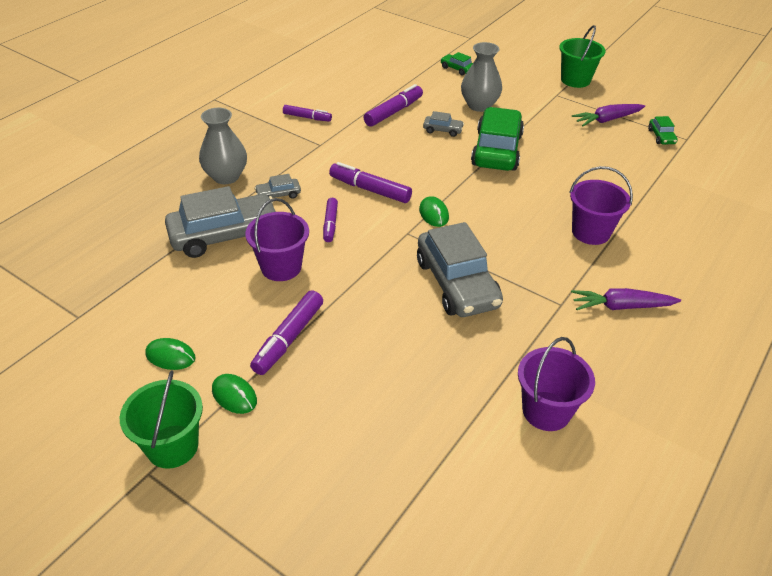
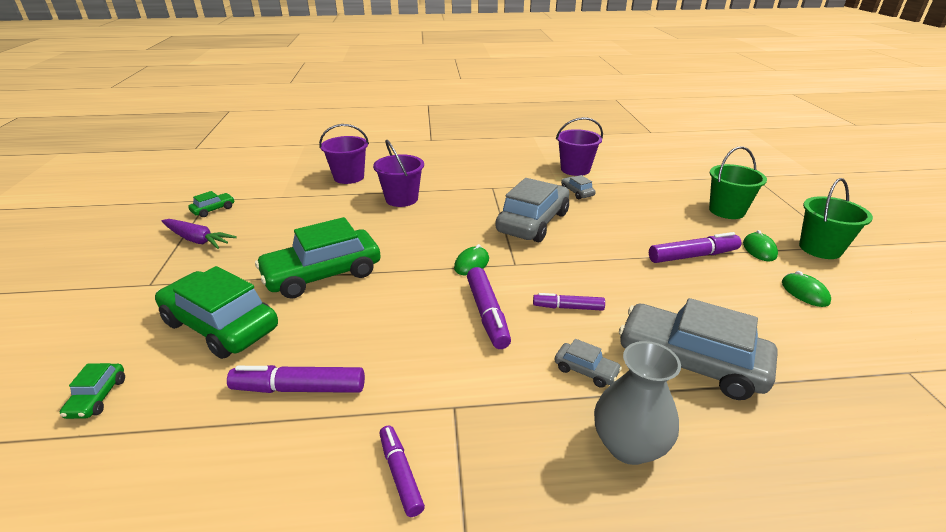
camera: 130 degrees left, 10 degrees down
purple bucket [245,198,309,281] -> purple bucket moved to [319,124,369,184]
purple marker [323,198,338,242] -> purple marker turned 135 degrees counterclockwise [533,293,605,311]
grey car [423,111,464,137] -> grey car moved to [561,175,596,199]
grey vase [461,42,502,112] -> green car [155,266,278,359]
green bucket [559,25,606,88] -> green bucket moved to [709,146,767,219]
purple carrot [571,288,681,310] -> none

